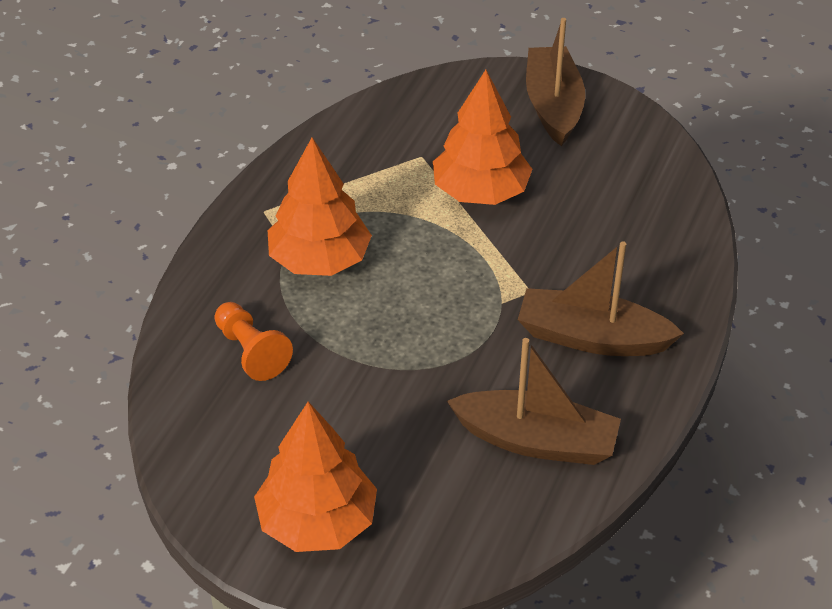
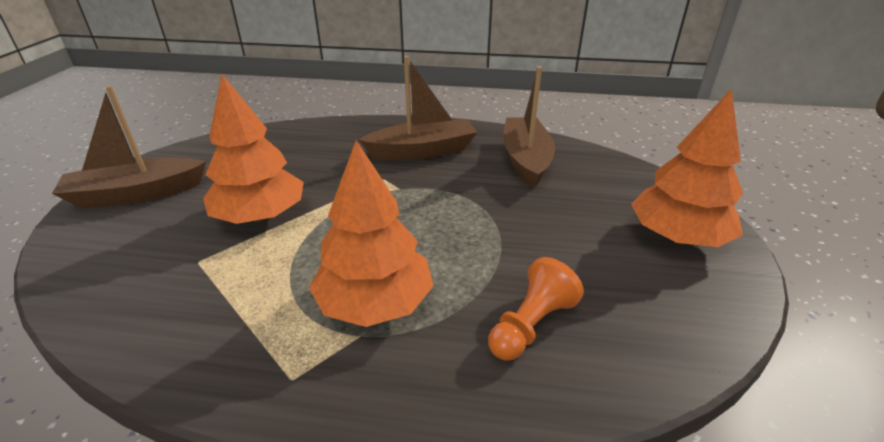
camera: 105 degrees left, 10 degrees down
brown boat [518,241,684,356] -> brown boat turned 105 degrees counterclockwise [359,56,477,160]

